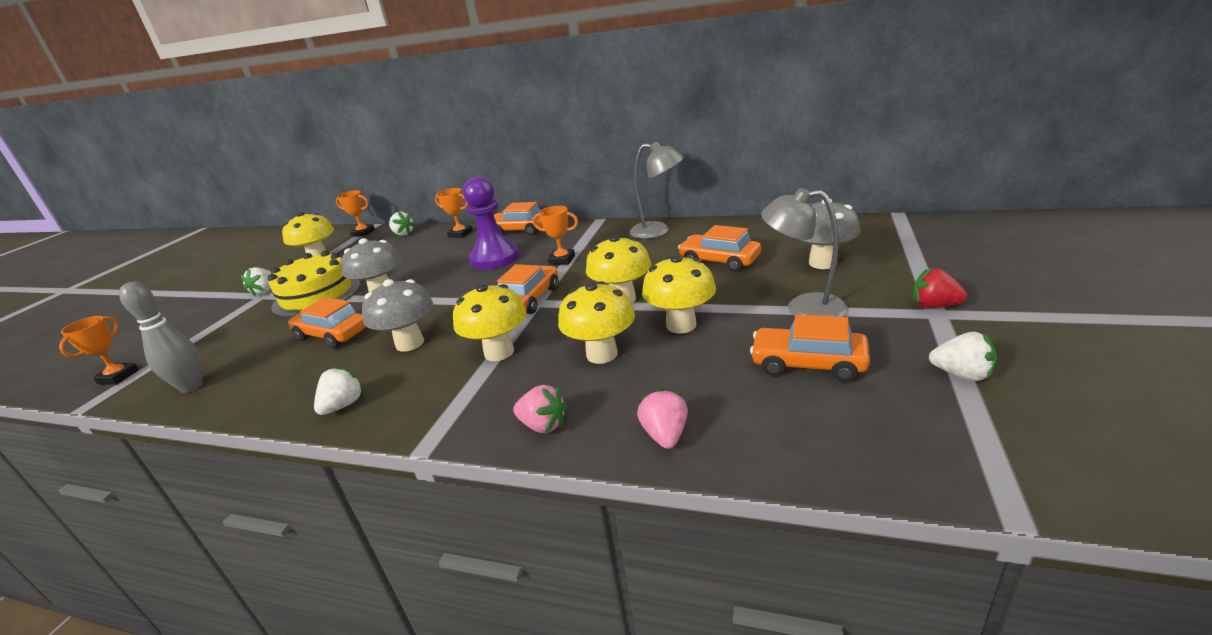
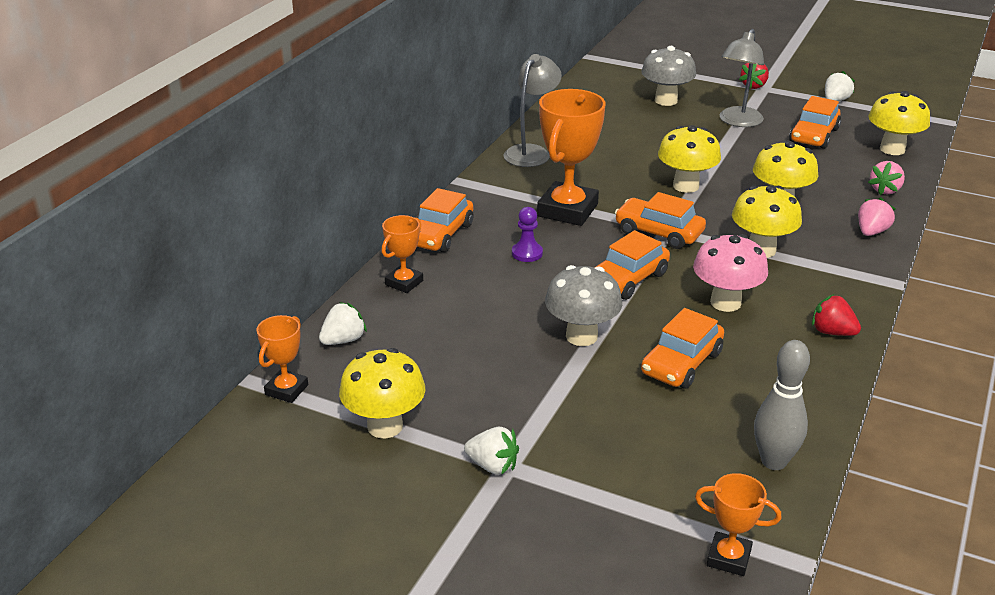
camera: 85 degrees left, 5 degrees up
yellow cake [268,251,361,317] -> none
white strawberry [314,366,364,415] -> red strawberry [812,294,861,336]
grey mushroom [362,279,433,352] -> pink mushroom [693,234,768,312]
purple pawn [463,177,519,270] -> purple pawn [512,207,543,262], size x0.48
orange trophy [533,206,578,265] -> orange trophy [537,89,605,226], size x1.91
pink strawberry [637,388,688,449] -> pink strawberry turned 60 degrees counterclockwise [868,161,905,195]
yellow mushroom [642,255,716,334] -> yellow mushroom moved to [869,91,930,155]
orange car [678,225,761,272] -> orange car moved to [594,230,670,300]

